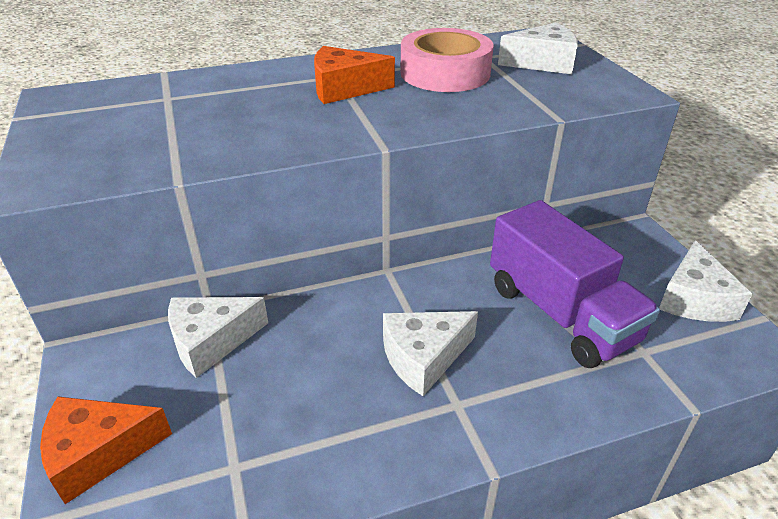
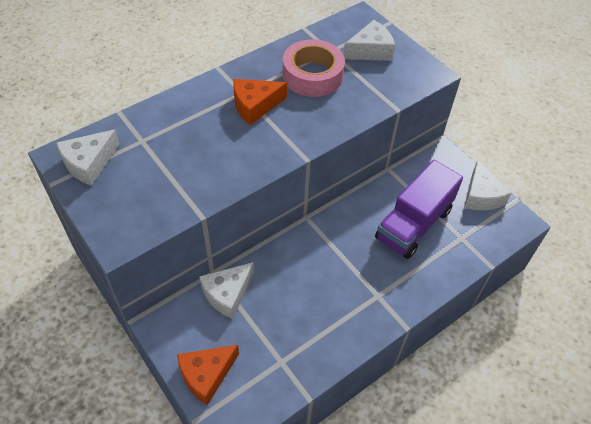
camera: 20 degrees left, 15 degrees up
white cheese [383,311,478,396] -> white cheese moved to [56,129,120,186]
purple truck [490,200,660,368] -> purple truck turned 90 degrees clockwise [375,160,463,259]

